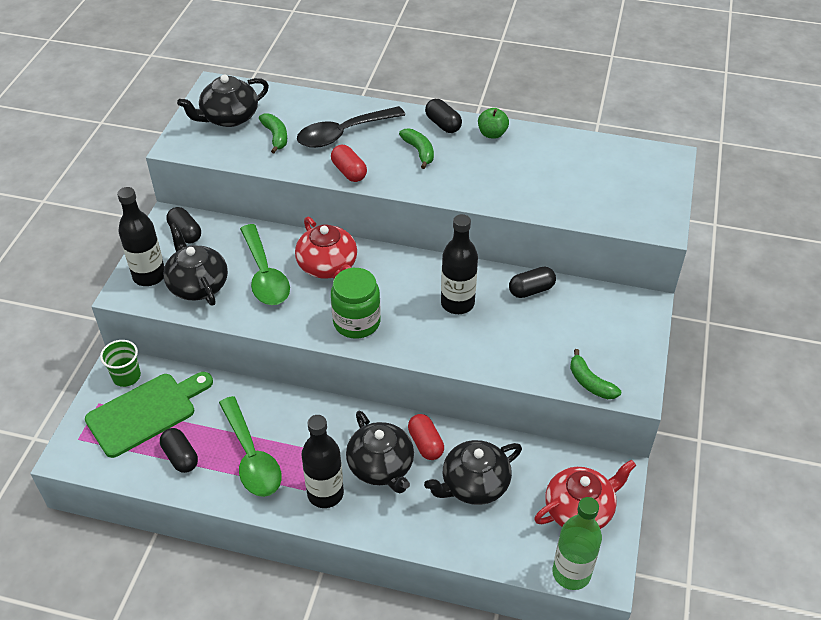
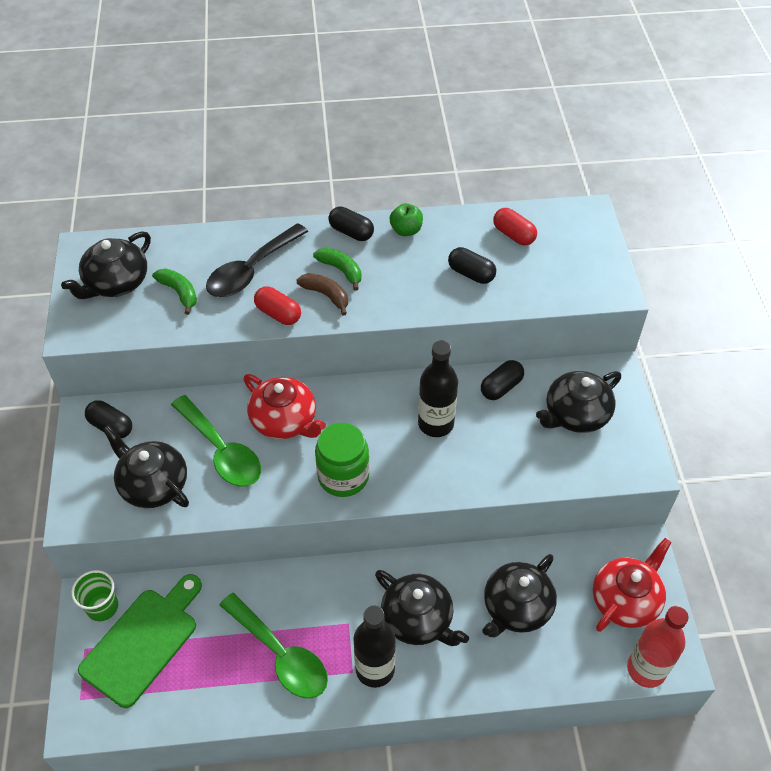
camera: 20 degrees left, 5 degrees up
black bottle [117,187,165,286] -> none
black capsule [160,428,198,473] -> black capsule moved to [448,247,496,284]
red capsule [408,414,444,460] -> red capsule moved to [493,208,537,246]
green bottle [552,497,602,590] -> red bottle [627,606,689,688]
green banana [570,349,621,399] -> none
none -> brown banana [297,273,348,315]
none -> black teapot [536,371,621,433]

